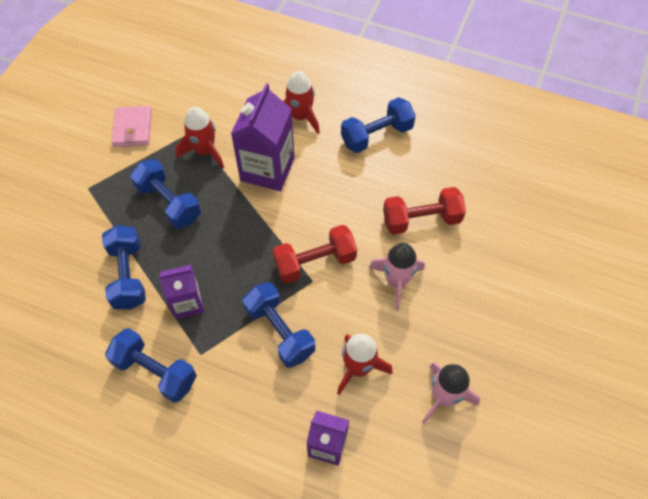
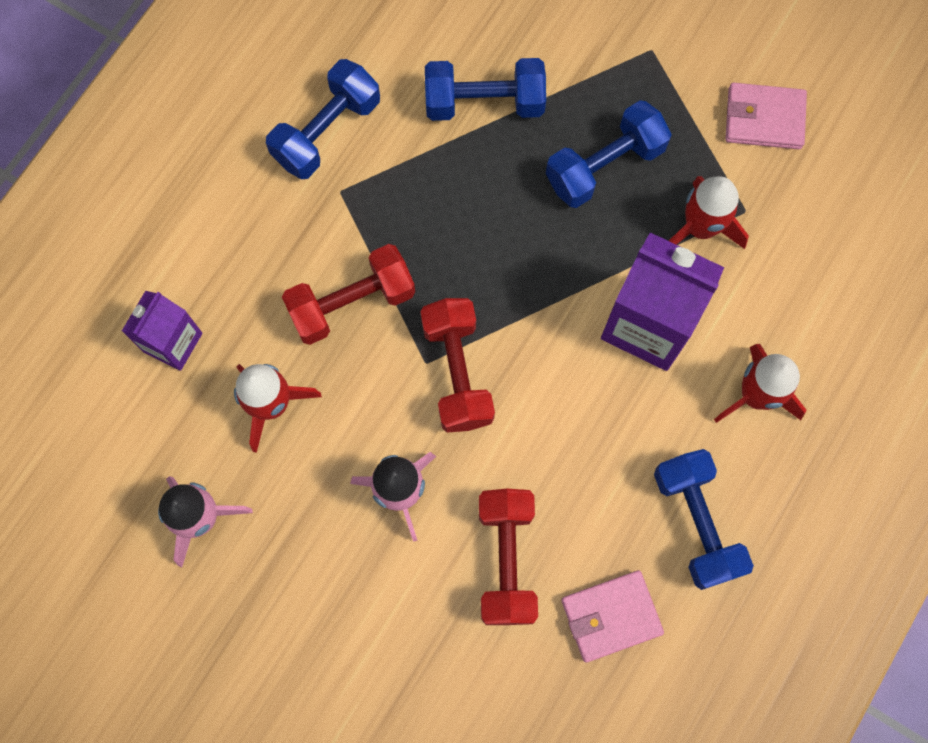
camera: 100 degrees right, 15 degrees up
purple carton [159,265,204,319] -> none
blue dumbbell [243,282,315,368] -> red dumbbell [282,244,415,345]
none -> pink wallet [561,570,664,662]

